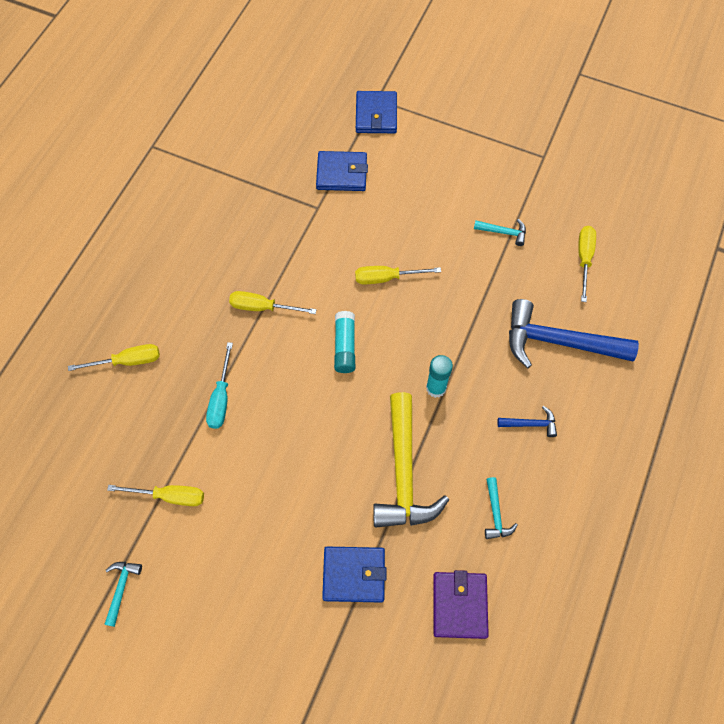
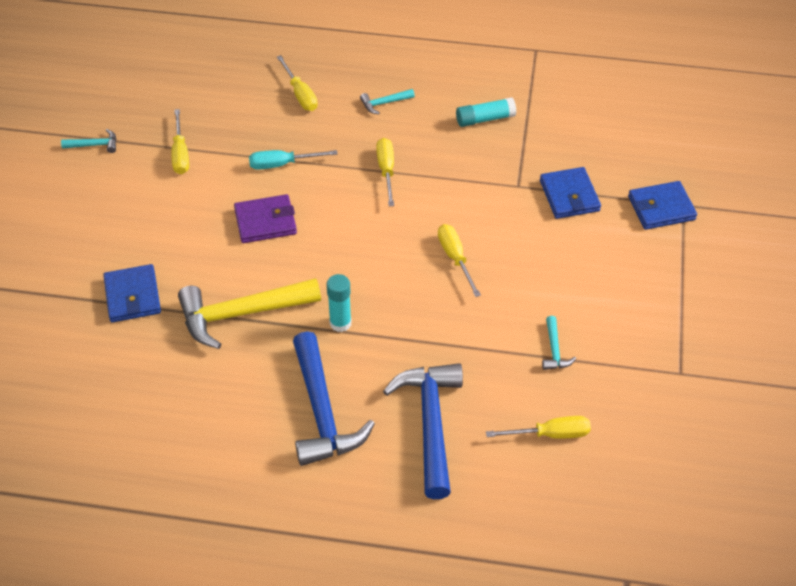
camera: 75 degrees right, 15 degrees down
turquoise glue stick [334,311,355,373] -> turquoise glue stick moved to [456,97,516,127]
purple wallet [433,570,489,639] -> purple wallet moved to [234,194,297,243]
turquoise hammer [485,477,518,539] -> turquoise hammer moved to [360,89,415,114]
blue hammer [497,406,557,437] -> blue hammer [293,331,375,466], size x2.28

